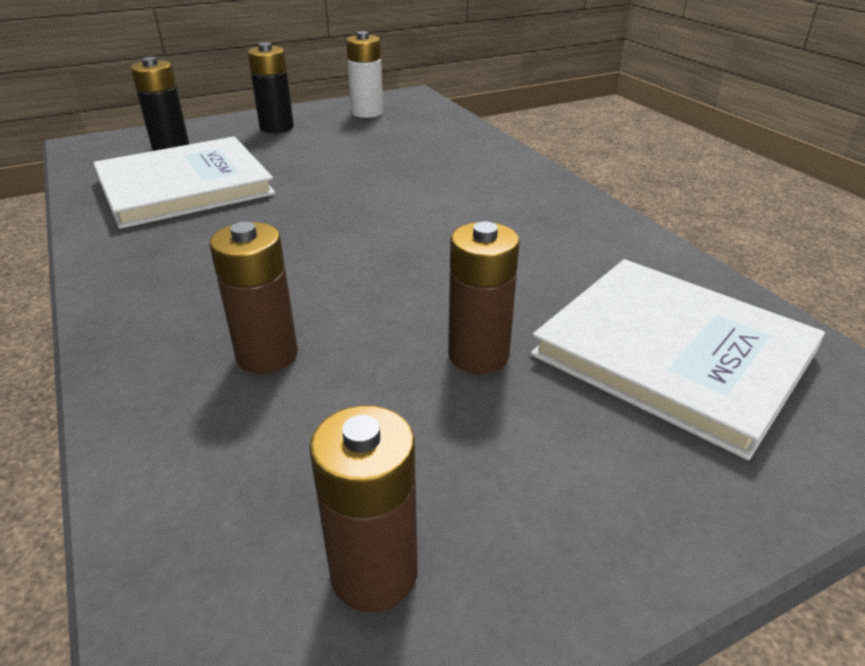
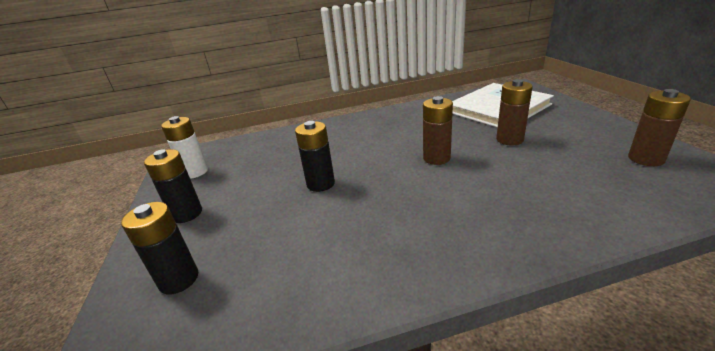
camera: 75 degrees left, 5 degrees down
white book [93,137,275,229] -> none
brown battery [209,222,298,374] -> brown battery moved to [423,96,453,165]
none -> black battery [295,121,335,192]

